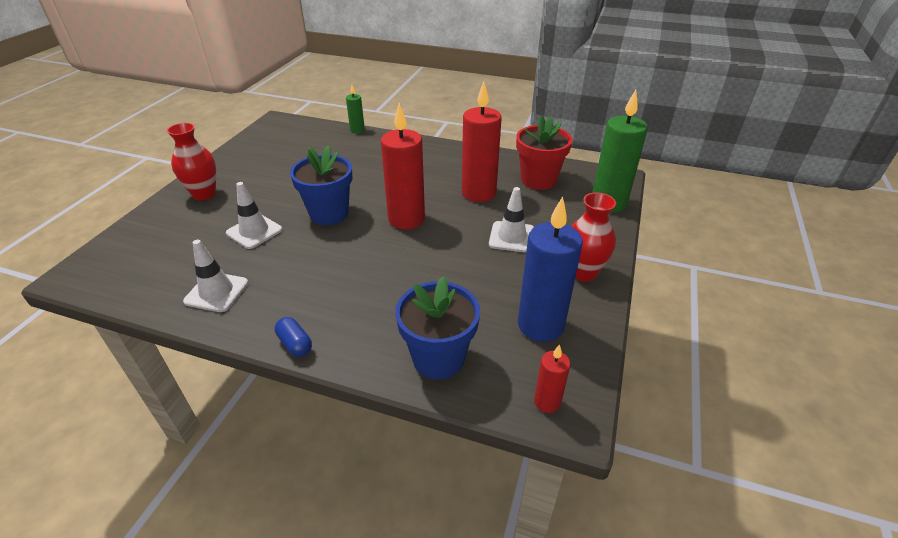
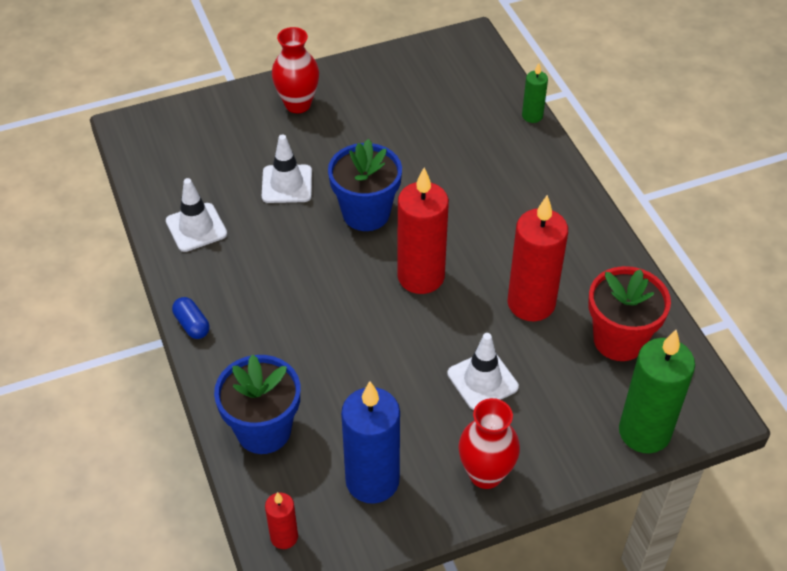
camera: 50 degrees right, 10 degrees up
blue capsule [275,317,312,357] -> blue capsule turned 45 degrees counterclockwise [172,297,210,339]

